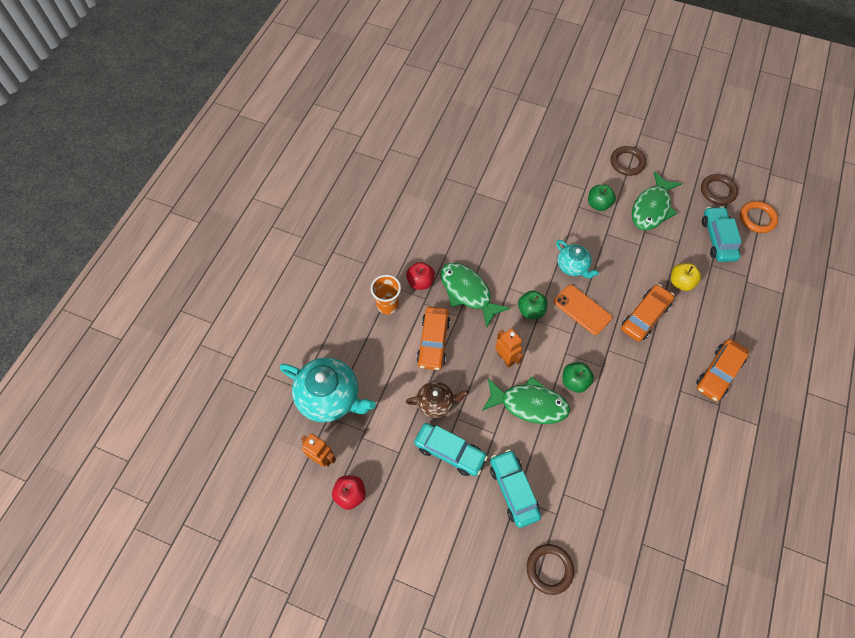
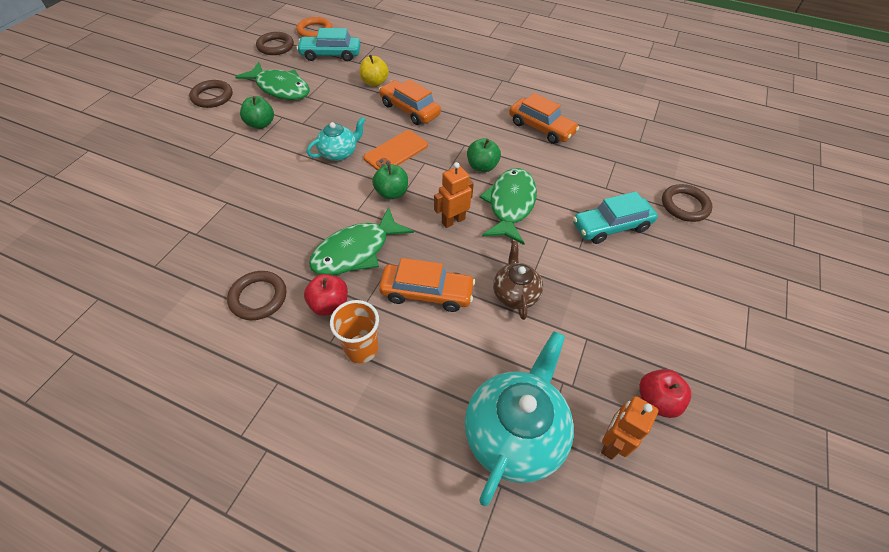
camera: 90 degrees left, 10 degrees down
turquoise car [414,423,488,476] -> none
orange car [696,339,749,401] -> orange car moved to [509,93,579,144]
none -> brown ring [227,271,287,320]

